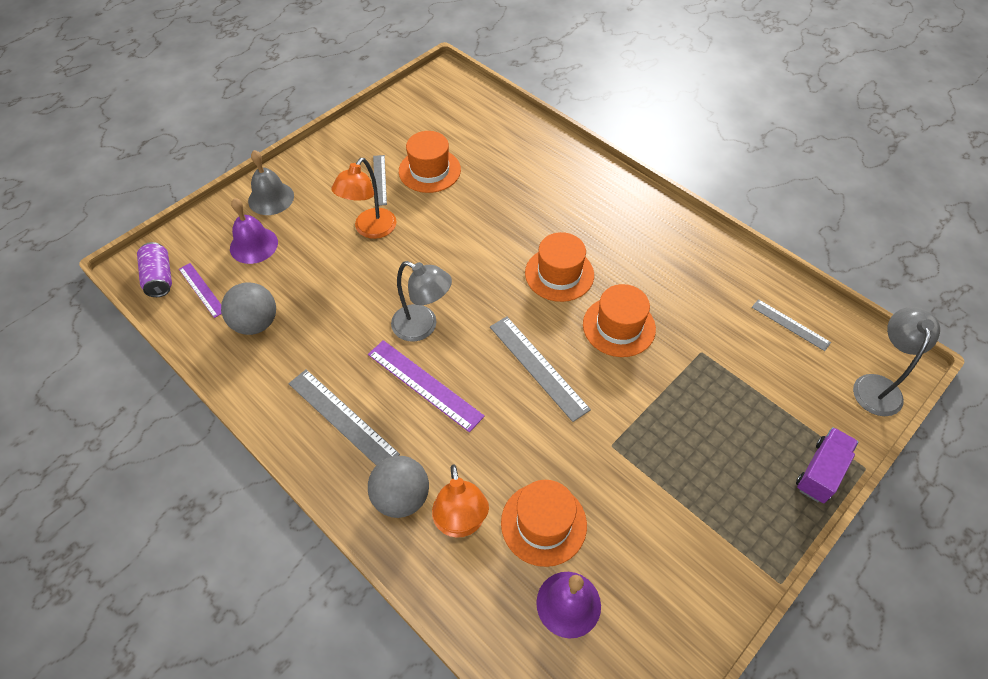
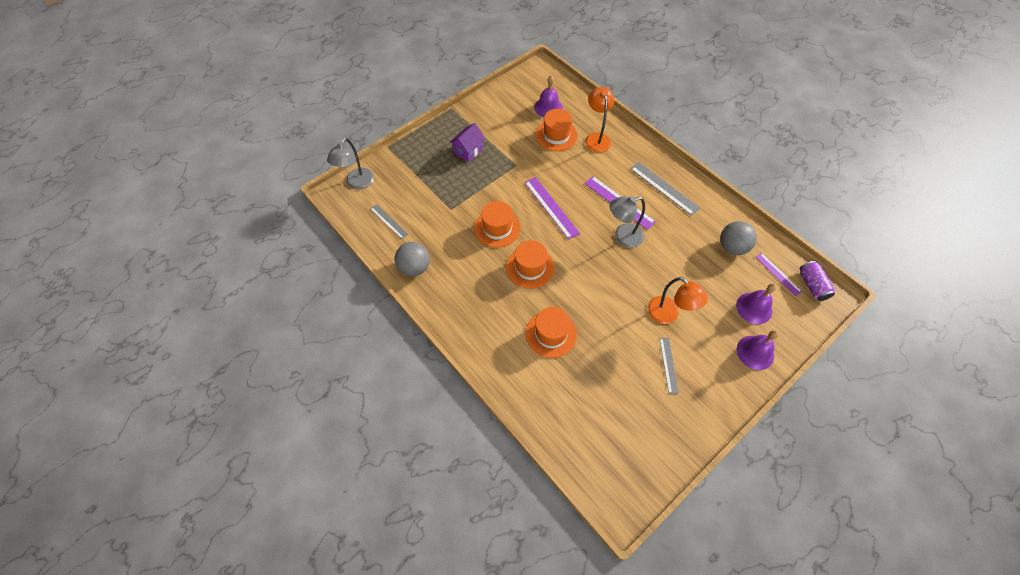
camera: 175 degrees left, 5 degrees up
grey bell [248,150,294,215] -> purple bell [737,330,779,370]
orange lamp [331,158,396,239] -> orange lamp turned 105 degrees clockwise [647,277,708,324]
grey ball [368,456,429,518] -> grey ball moved to [395,242,430,276]
grey lamp [391,261,452,342] -> grey lamp turned 45 degrees counterclockwise [610,196,645,248]
orange hat [399,131,461,193] -> orange hat moved to [526,307,577,358]
grey ruler [490,316,591,422] -> purple ruler [524,177,580,240]
purple truck [796,427,858,503] -> none
none -> purple house [450,123,486,162]

